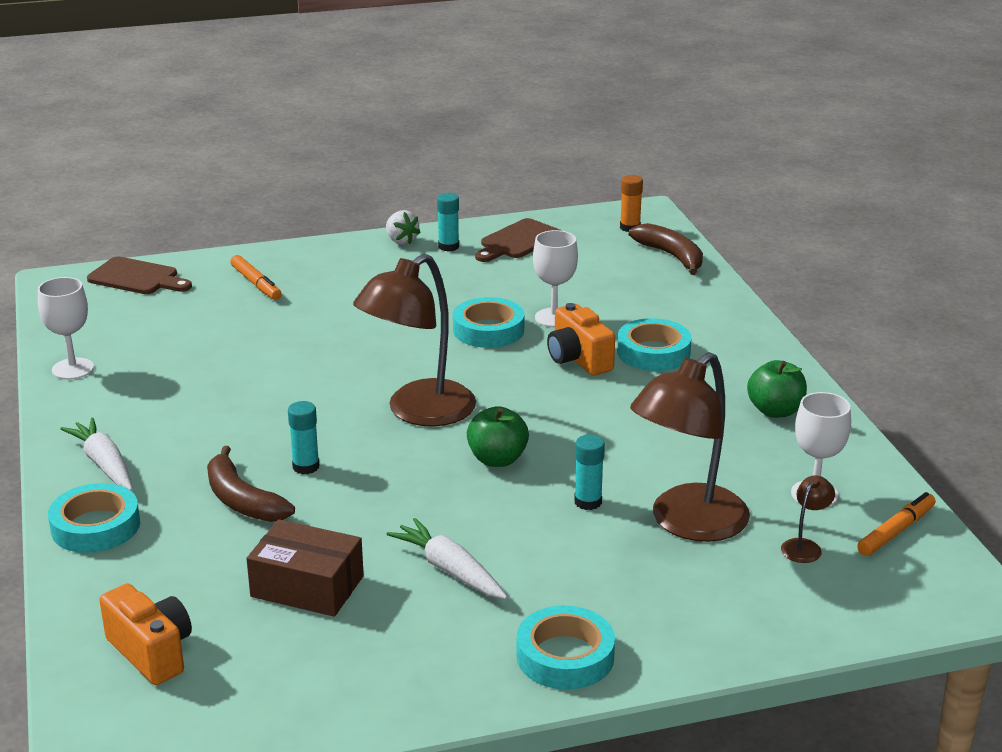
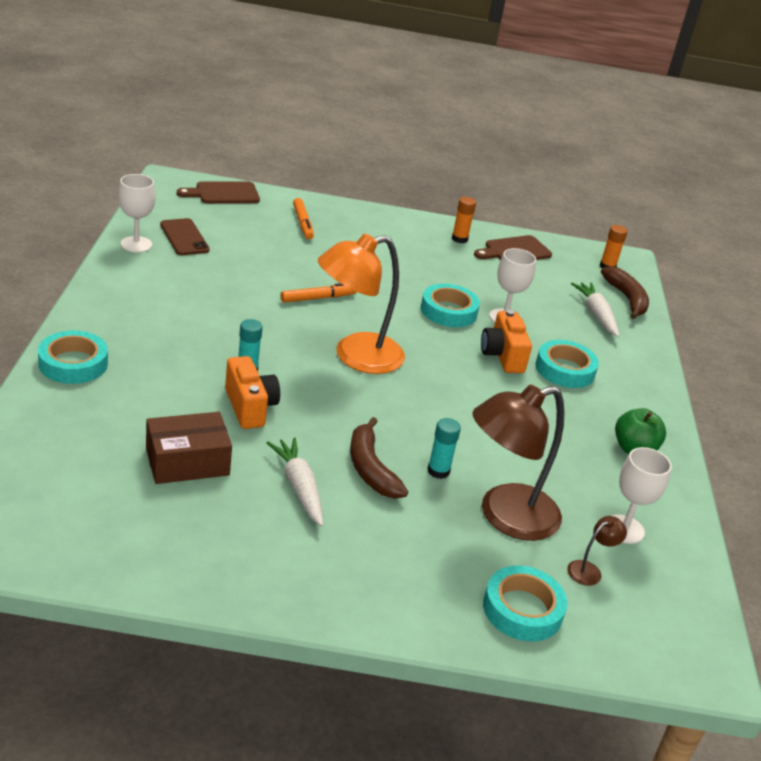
camera: 15 degrees right, 5 degrees up
white carrot [60,417,133,491] -> white carrot moved to [571,283,619,337]
brown cutting board [87,257,192,294] -> brown cutting board turned 120 degrees clockwise [177,181,260,204]
orange camera [99,583,192,685] -> orange camera moved to [225,356,280,429]
brown banana [207,446,295,522] -> brown banana moved to [350,417,408,499]
brown box [246,519,364,617] -> brown box turned 60 degrees counterclockwise [146,412,232,484]
brown lamp [353,254,476,427] -> orange lamp [318,234,405,374]
white strawberry [386,210,421,245] -> none
turquoise glue stick [437,193,459,251] -> orange glue stick [452,197,476,243]
green apple [467,406,529,467] -> none
turquoise tape [517,605,615,690] -> turquoise tape moved to [483,565,567,641]
orange marker [857,492,936,556] -> orange marker moved to [281,283,357,303]
none -> brown phone [160,218,210,255]

